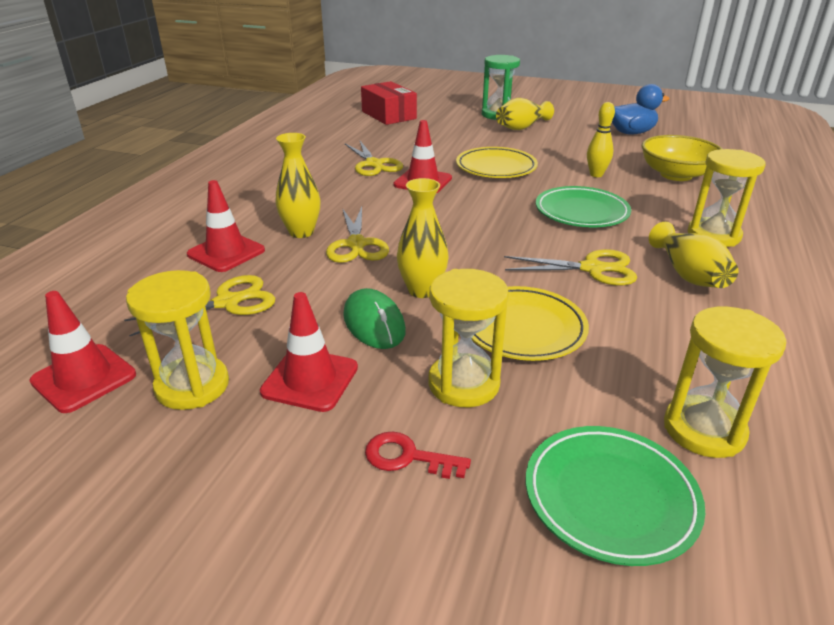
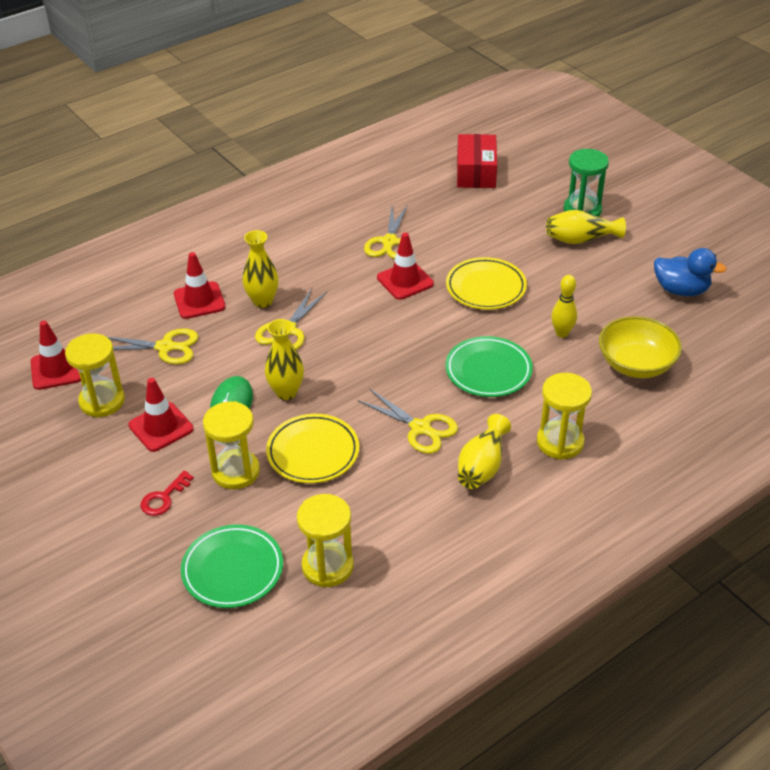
camera: 35 degrees right, 10 degrees up
red key [365,432,471,479] -> red key turned 105 degrees counterclockwise [141,471,194,516]

